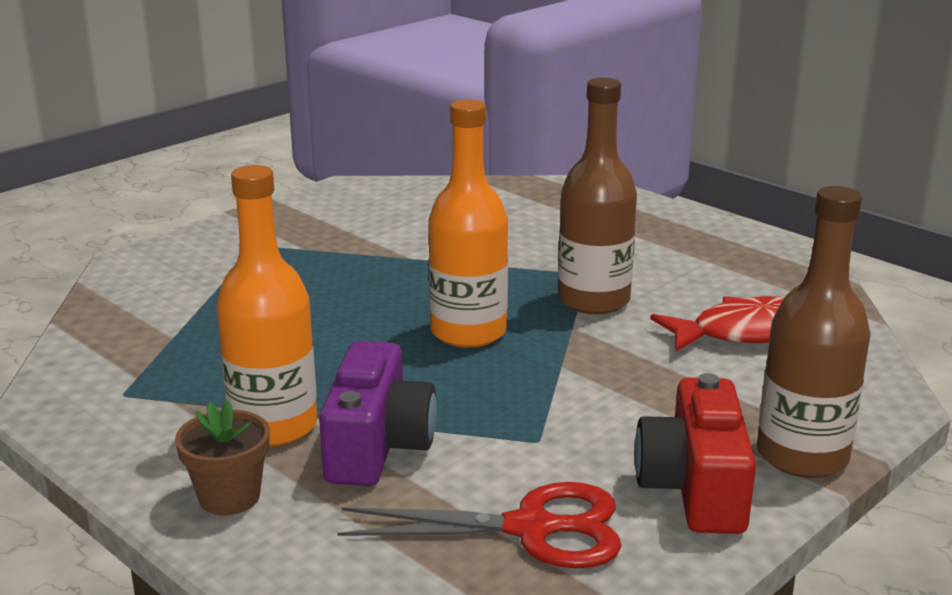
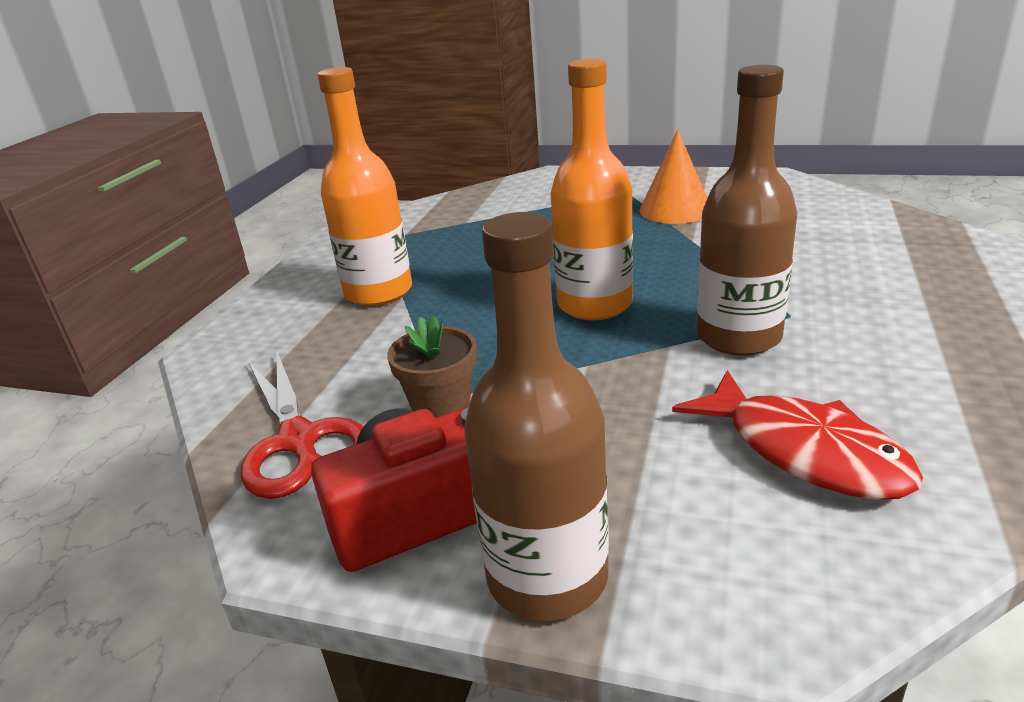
camera: 65 degrees right, 5 degrees up
brown flower pot [175,400,270,515] -> brown flower pot moved to [387,315,477,417]
purple camera [319,341,437,486] -> none
none -> orange cone [639,130,707,224]

